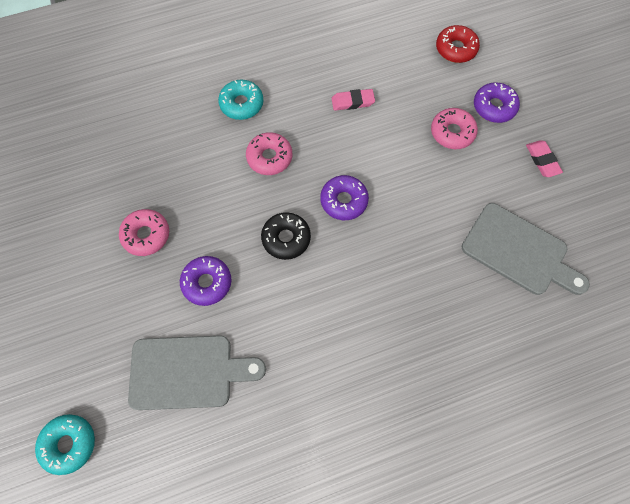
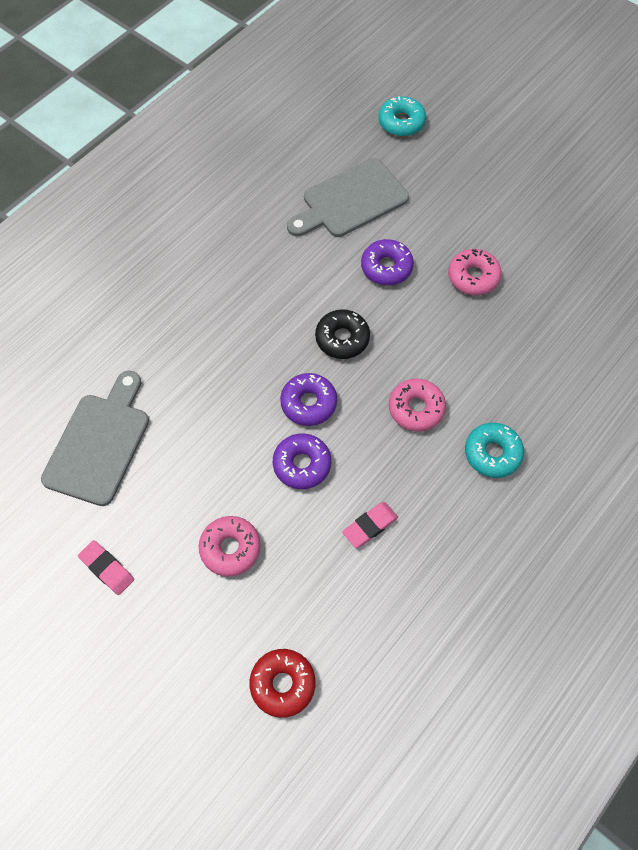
camera: 150 degrees right, 5 degrees down
grey cutting board [462,203,590,295] -> grey cutting board turned 105 degrees clockwise [41,371,149,506]
purple donut [474,82,520,123] -> purple donut moved to [273,433,331,489]

